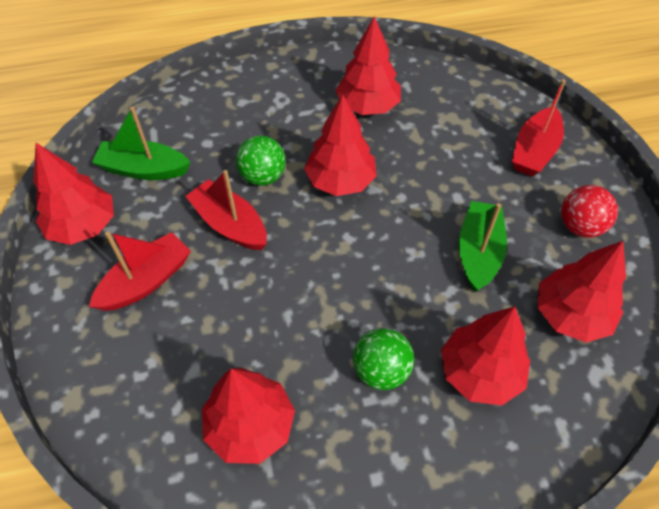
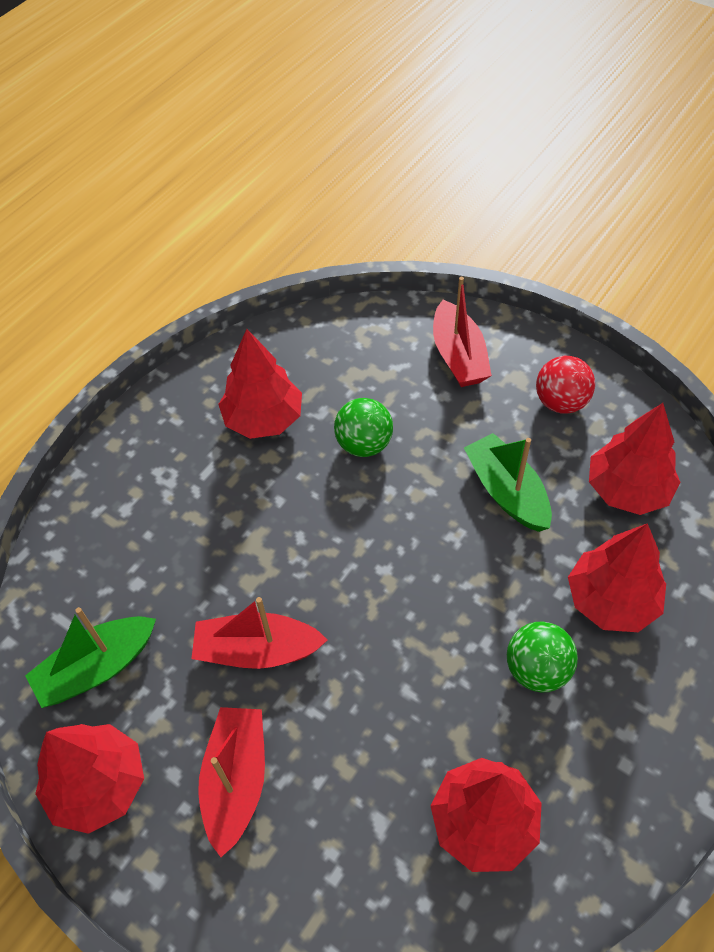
camera: 40 degrees left, 0 degrees up
green ball [236,135,286,186] -> green ball moved to [334,398,393,457]
red tree [304,95,377,196] -> none

